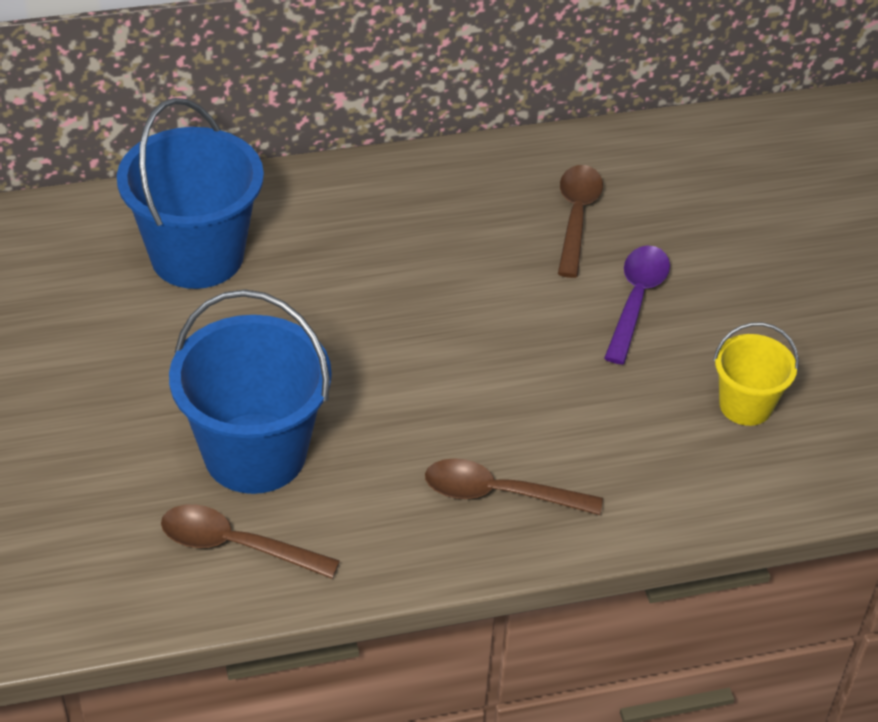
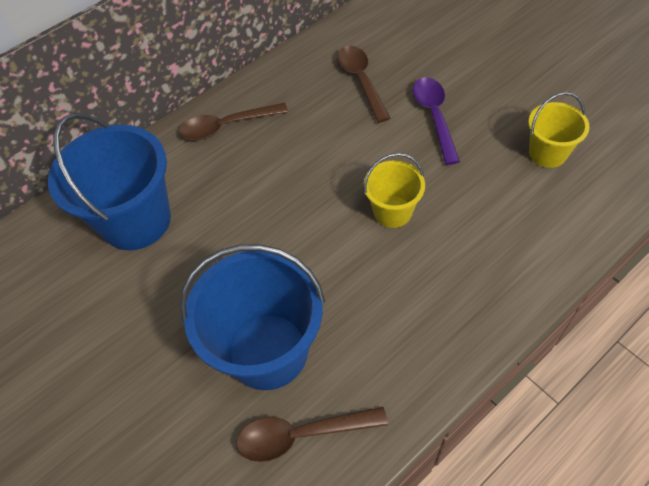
camera: 20 degrees left, 10 degrees up
brown spoon [425,458,603,515] -> brown spoon moved to [179,103,288,140]
none -> yellow bucket [364,153,425,228]

